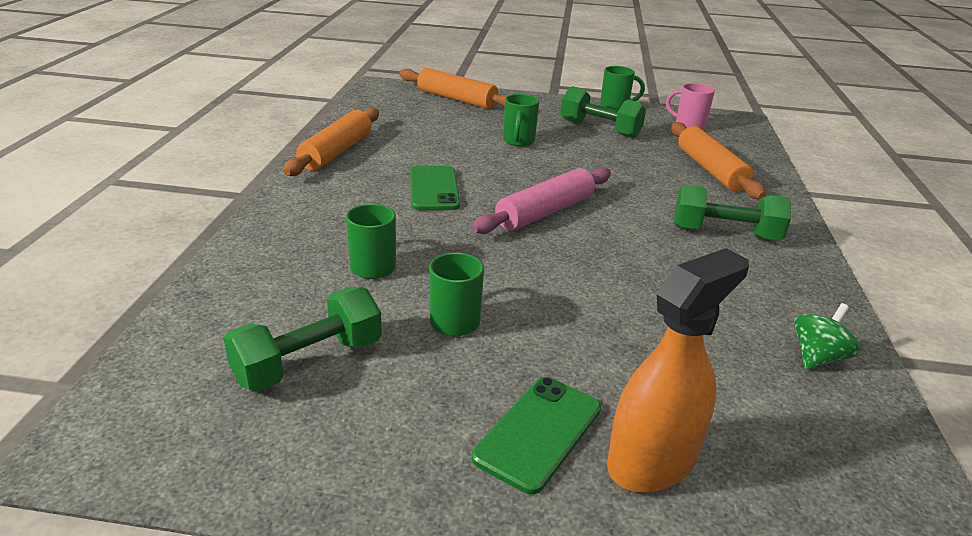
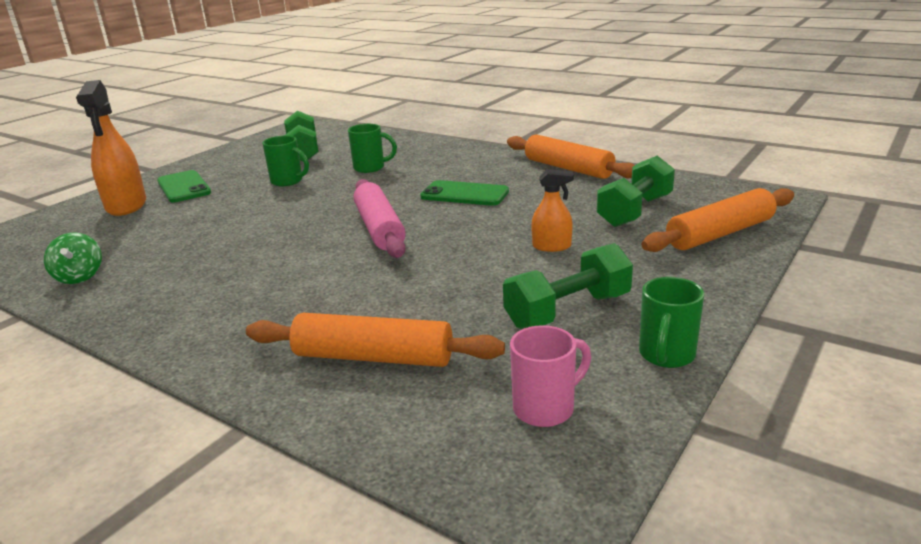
camera: 120 degrees right, 5 degrees down
green mug [503,94,539,147] -> orange spray bottle [531,169,574,252]
green dumbbell [674,184,791,241] -> green dumbbell moved to [597,156,675,227]

